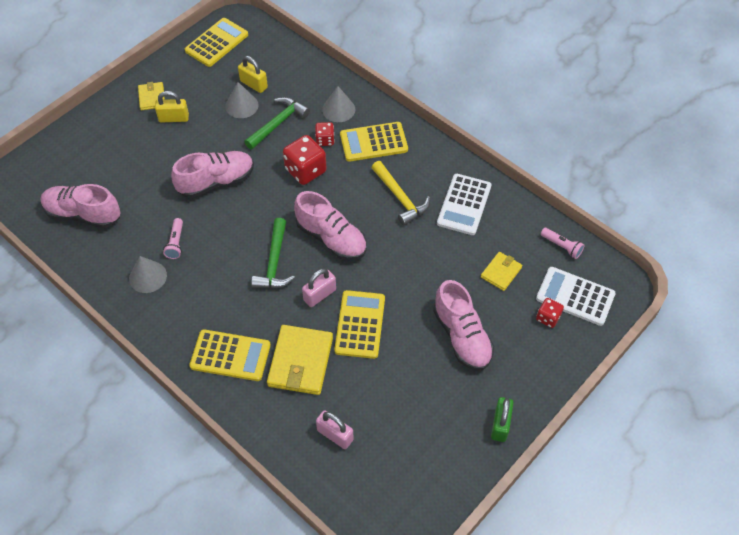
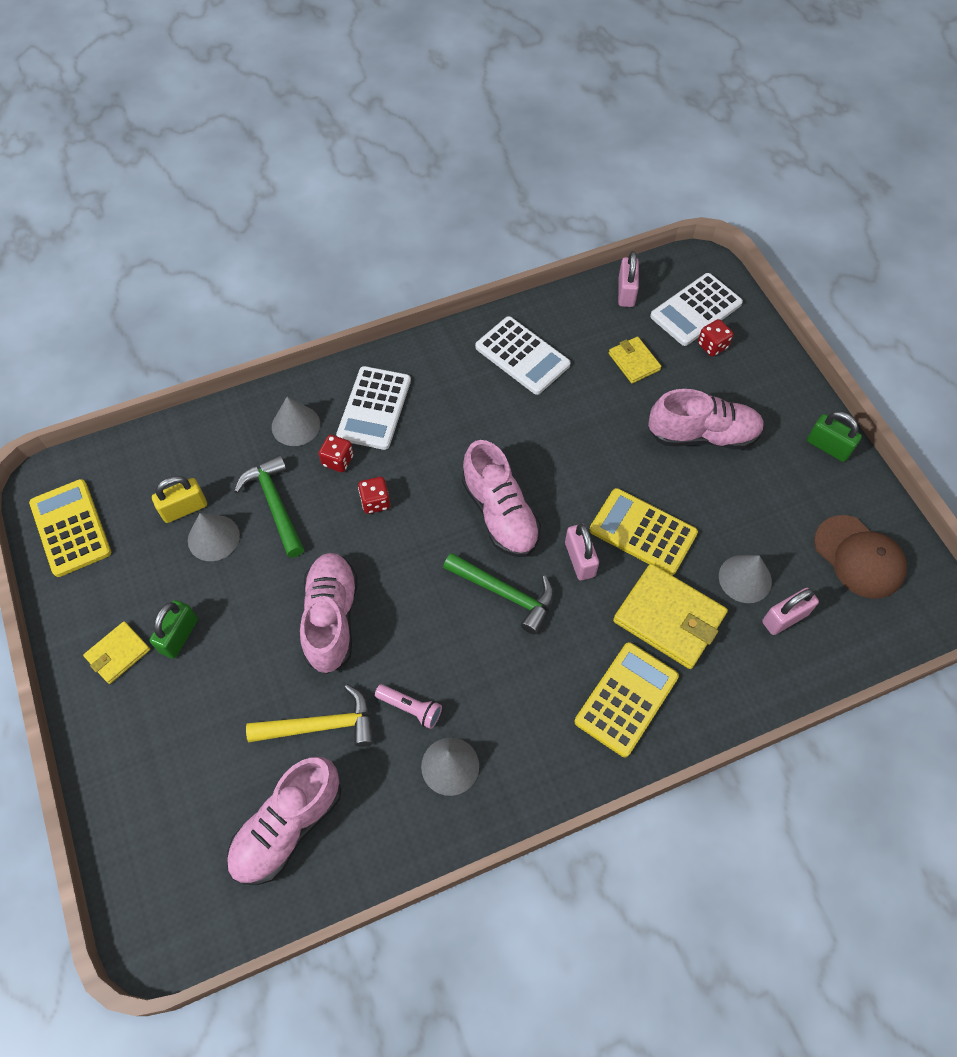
camera: 65 degrees left, 5 degrees up
yellow wallet [138,82,165,110] -> yellow wallet turned 60 degrees counterclockwise [83,621,150,684]
yellow padlock [155,91,189,122] -> green padlock [149,600,198,659]
red dice [283,135,327,185] -> red dice [358,477,390,514], size x0.56
pink shoe [294,191,366,260] -> pink shoe turned 90 degrees clockwise [462,440,541,557]
yellow calculator [340,122,408,162] -> white calculator [336,366,411,450]
yellow hammer [371,161,430,226] -> yellow hammer moved to [246,684,374,747]
pink flashlight [541,228,585,259] -> pink padlock [618,251,639,307]
none -> grey cone [719,555,772,603]
none -> brown cap [814,515,907,598]

